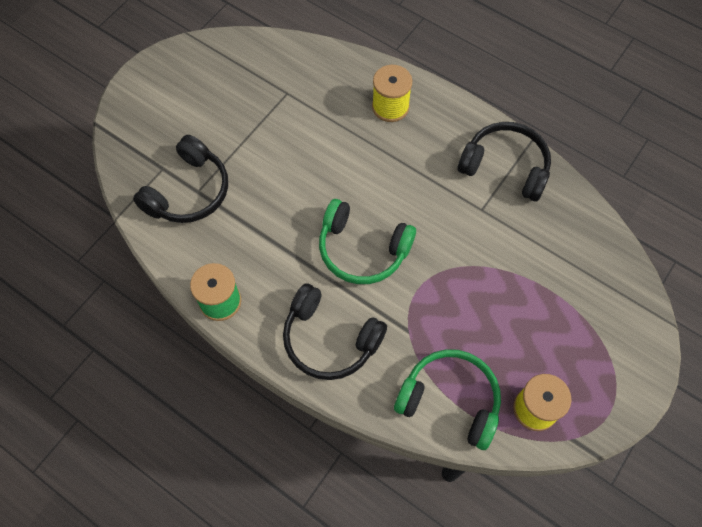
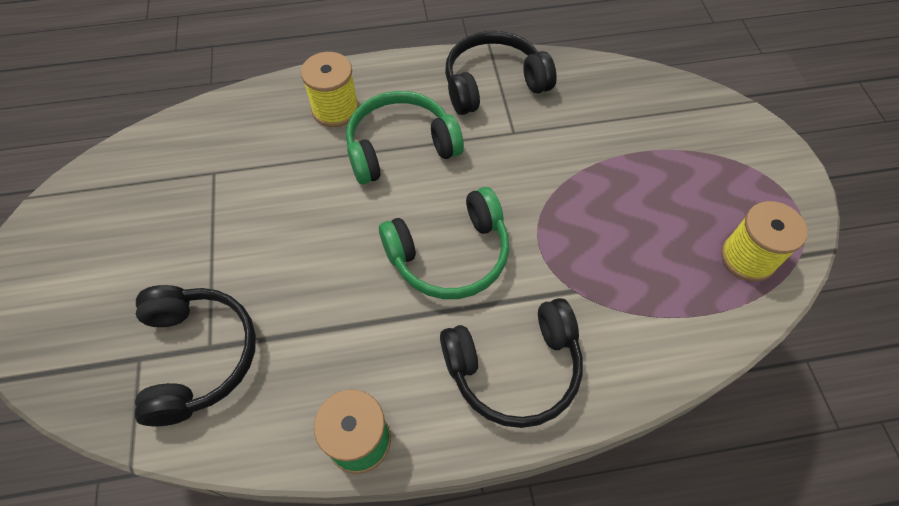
camera: 45 degrees left, 5 degrees down
green headphones [394,349,501,450] -> green headphones moved to [346,91,464,184]

